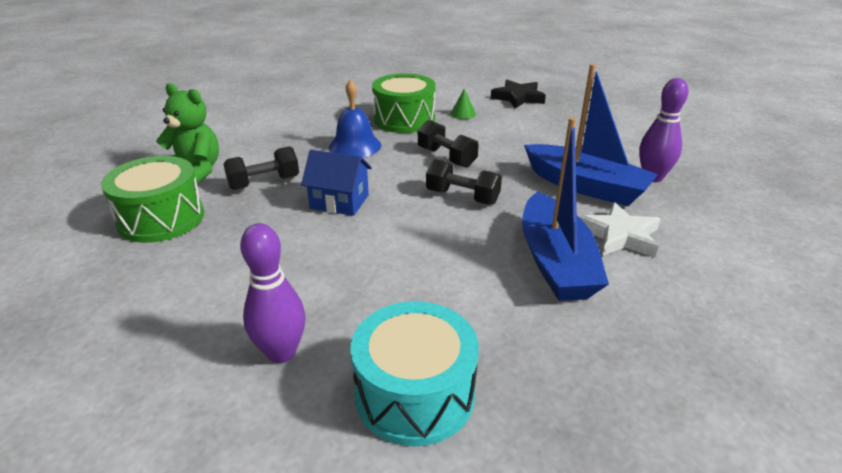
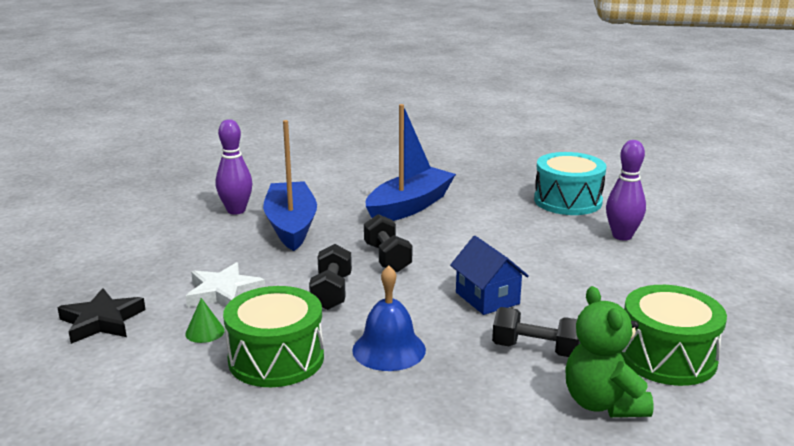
camera: 135 degrees left, 10 degrees down
white star [579,202,660,257] -> white star moved to [186,262,265,307]

